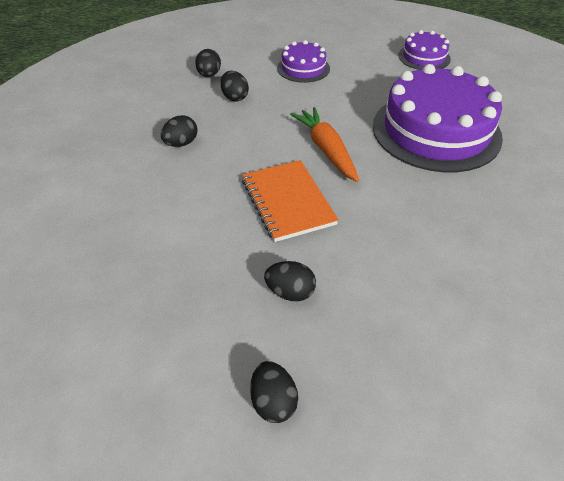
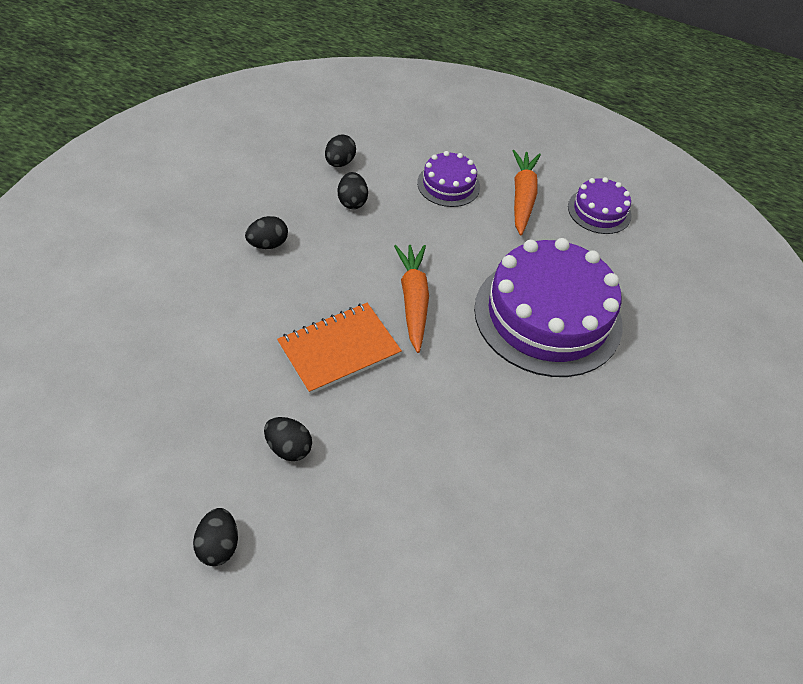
camera: 15 degrees right, 5 degrees up
orange notebook [242,160,339,242] -> orange notebook turned 60 degrees clockwise [277,303,402,394]
none -> orange carrot [513,150,541,235]

